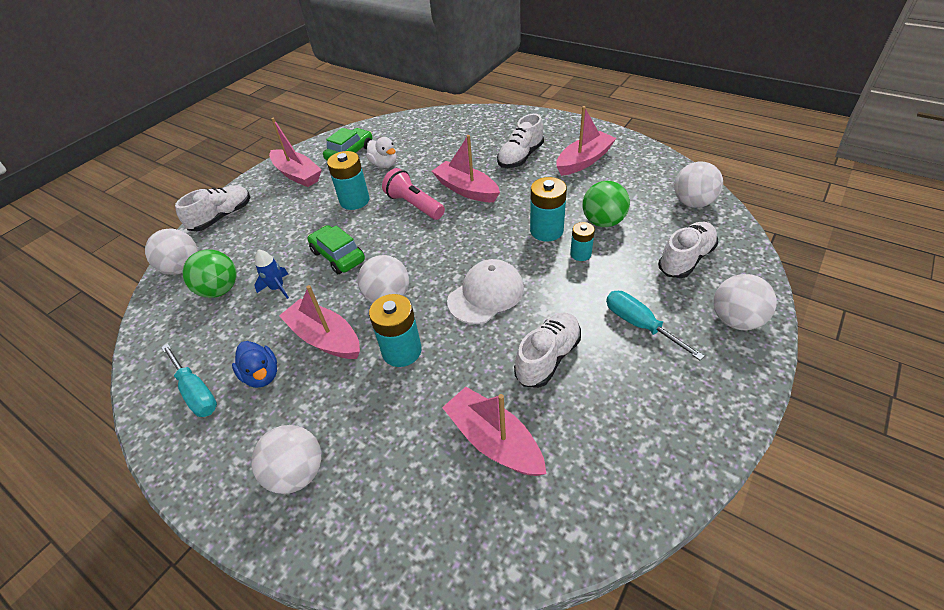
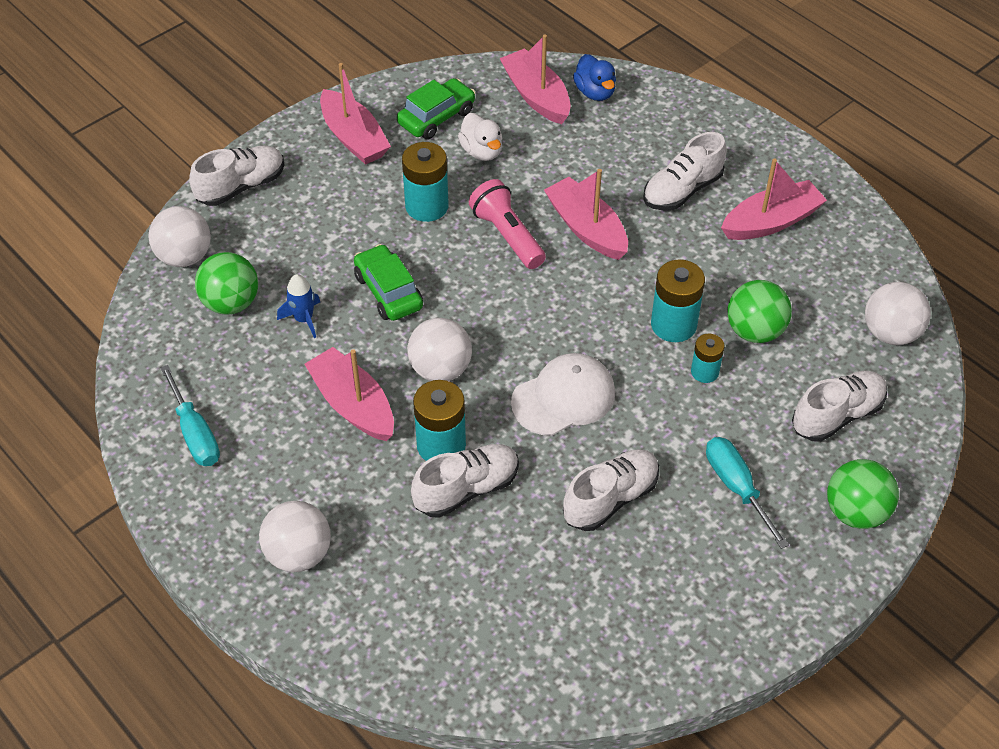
camera: 10 degrees right, 5 degrees up
blue duck [232,341,277,388] -> blue duck moved to [573,54,616,101]
pink boat [442,387,546,476] -> pink boat moved to [499,35,571,124]
white ball [714,274,777,330] -> green ball [827,459,899,529]
none -> white shoe [411,444,519,518]

